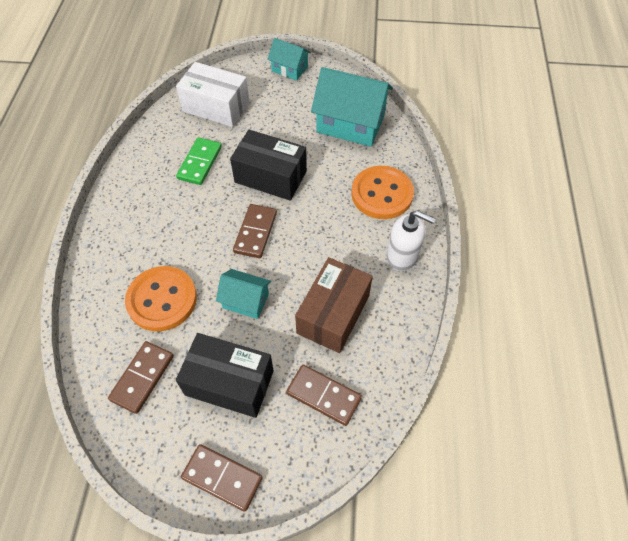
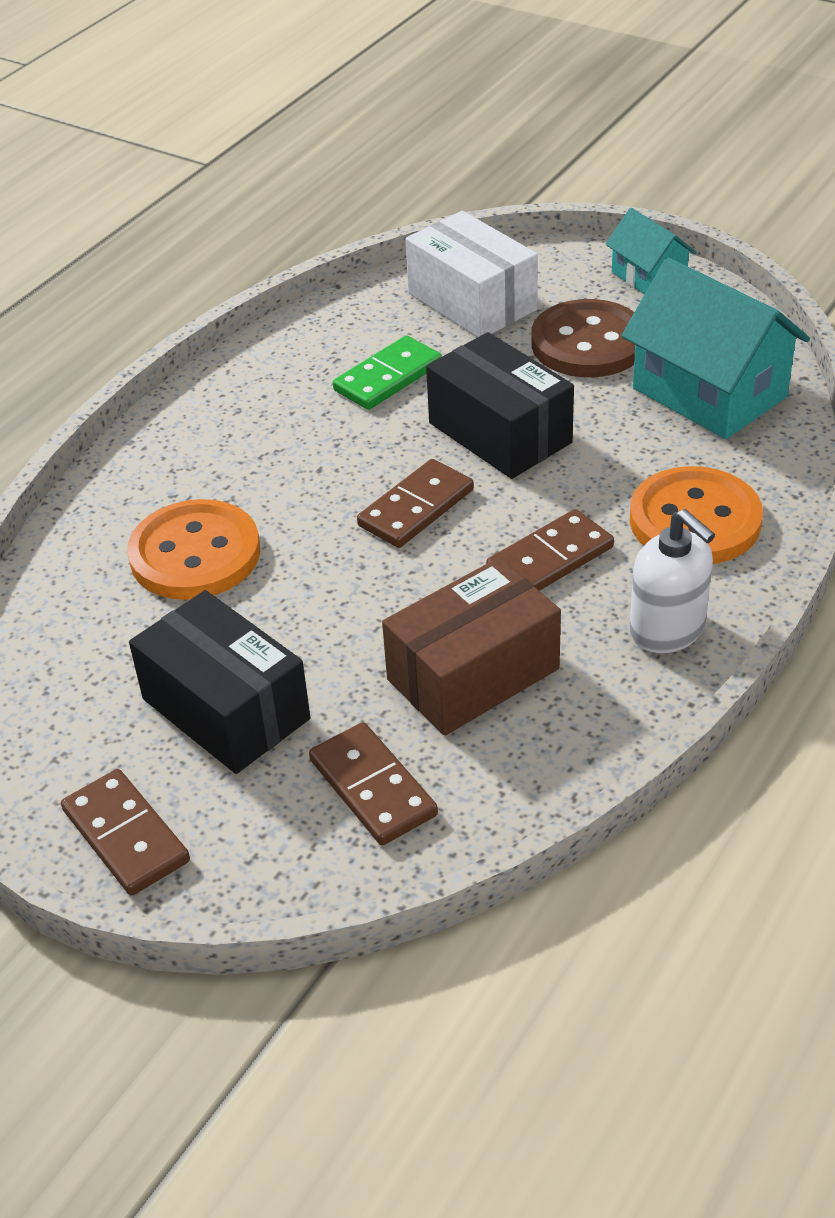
camera: 30 degrees right, 15 degrees down
brown domino [108,341,174,414] -> brown domino moved to [486,509,614,591]
turquoise house [216,269,271,319] -> none
none -> brown button [531,299,635,377]

